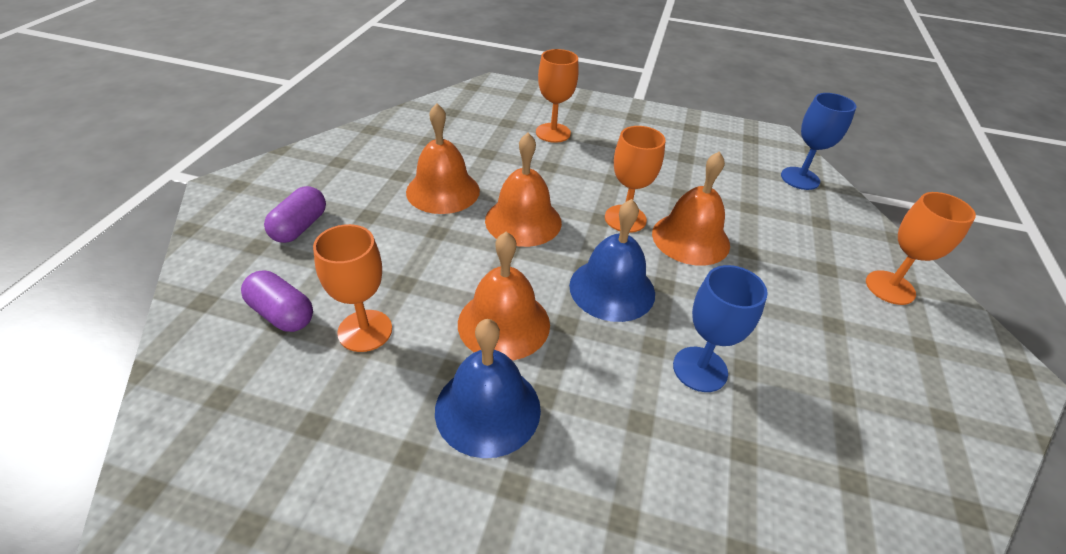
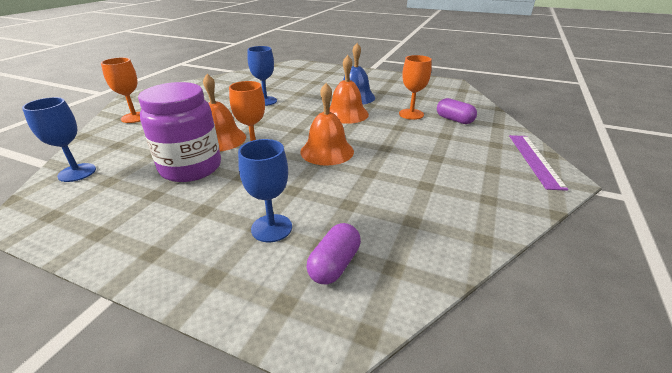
camera: 170 degrees left, 10 degrees down
purple capsule [264,186,326,243] -> purple capsule moved to [306,223,361,284]
orange bell [406,103,480,214] -> none
orange goblet [536,49,579,143] -> blue goblet [238,139,292,242]
blue bell [569,199,655,322] -> none
none -> purple jar [138,82,221,182]
none -> purple ruler [509,135,569,191]

